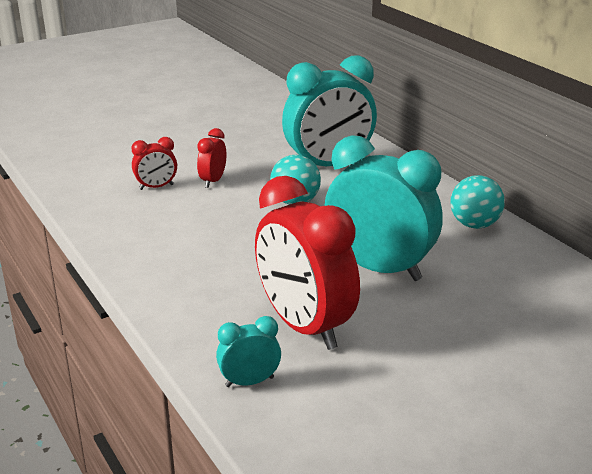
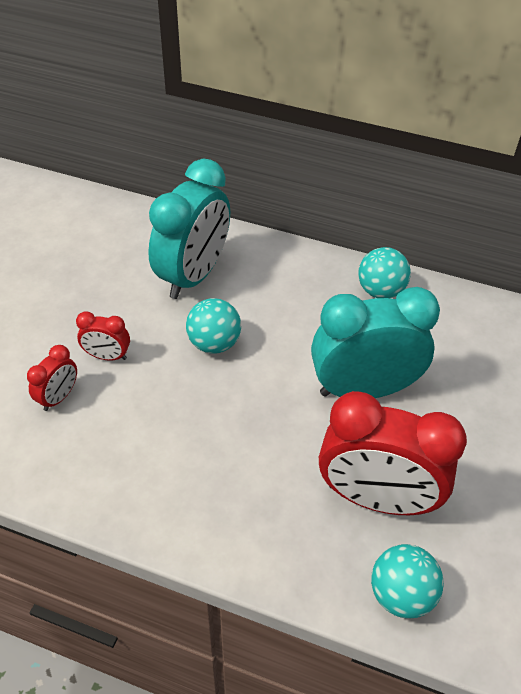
camera: 40 degrees left, 20 degrees up
red clock [197,128,226,188] -> red clock turned 60 degrees counterclockwise [76,311,130,361]
turquoise clock [216,316,281,387] -> turquoise ball [371,544,444,619]

